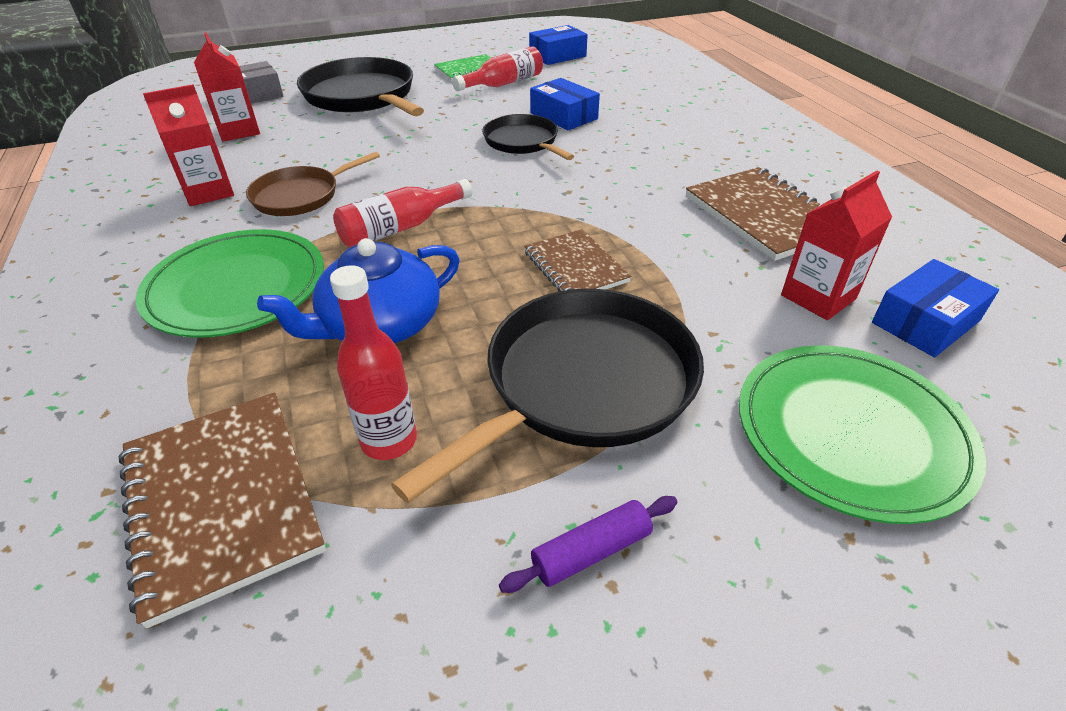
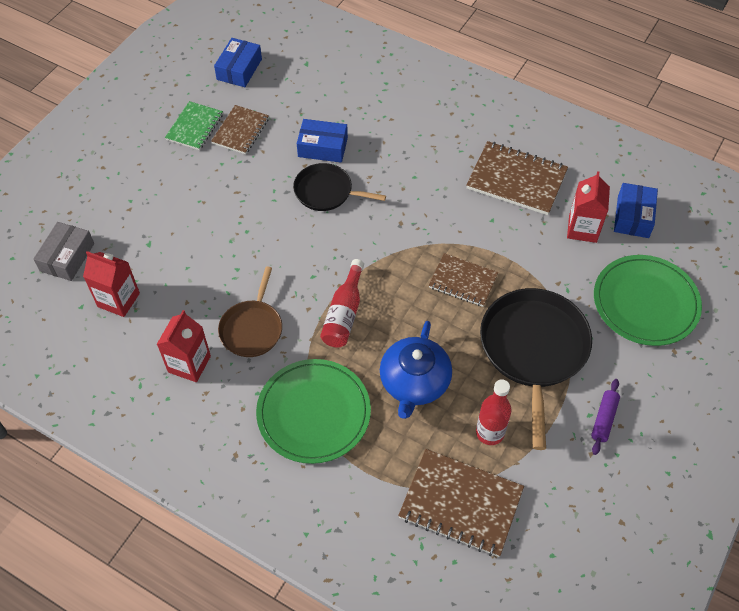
camera: 40 degrees left, 15 degrees up
black pan [297,57,424,116] -> none
red bottle [452,46,543,91] -> brown notebook [211,105,269,154]

